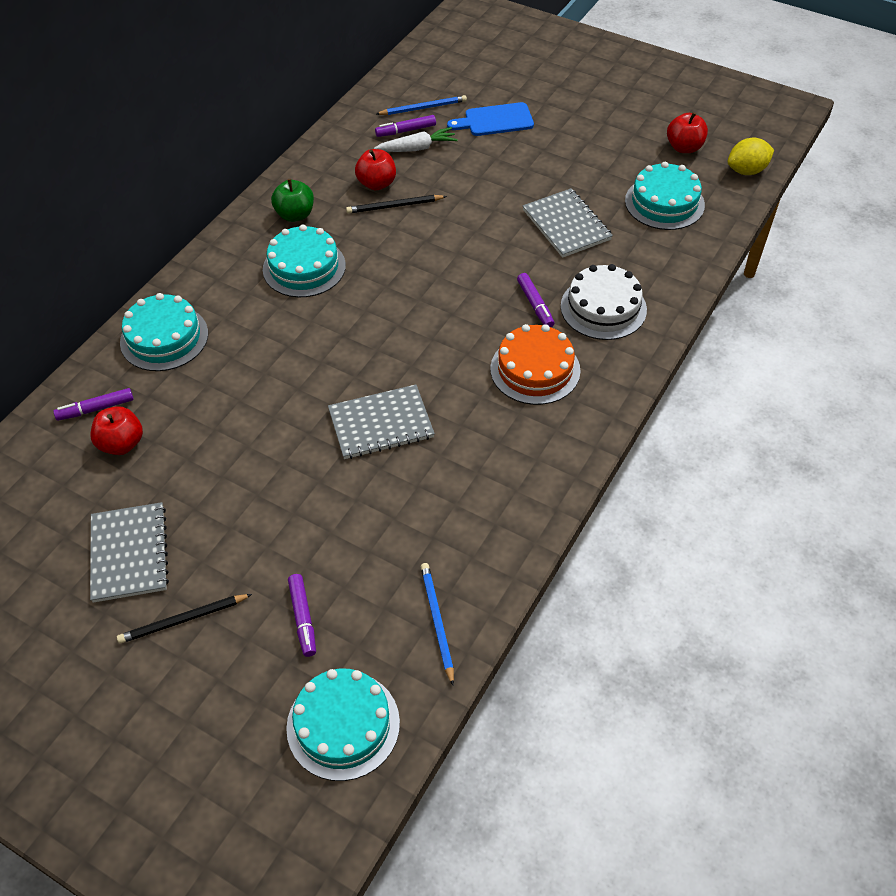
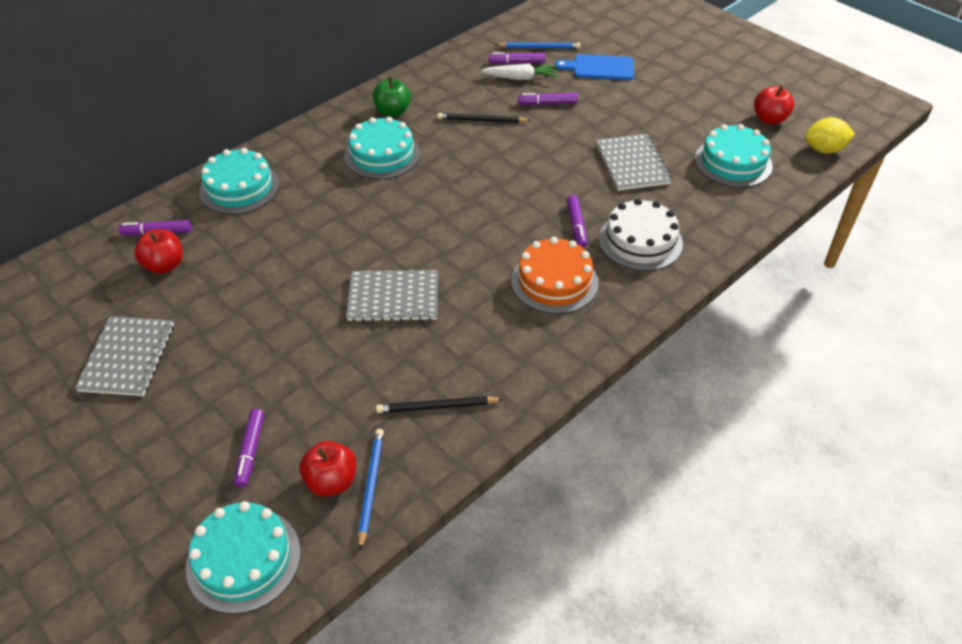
camera: 15 degrees right, 5 degrees down
black pencil [117,594,252,644] -> black pencil moved to [376,396,503,413]
red apple [355,149,396,190] -> red apple moved to [300,441,356,496]
none -> purple marker [518,93,578,105]

